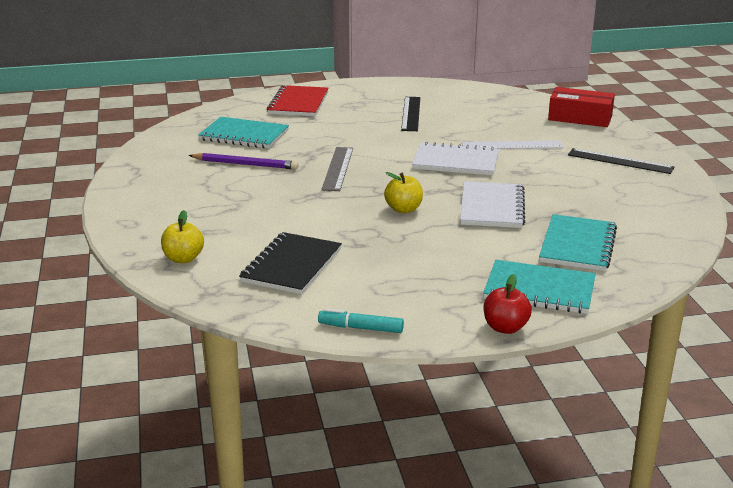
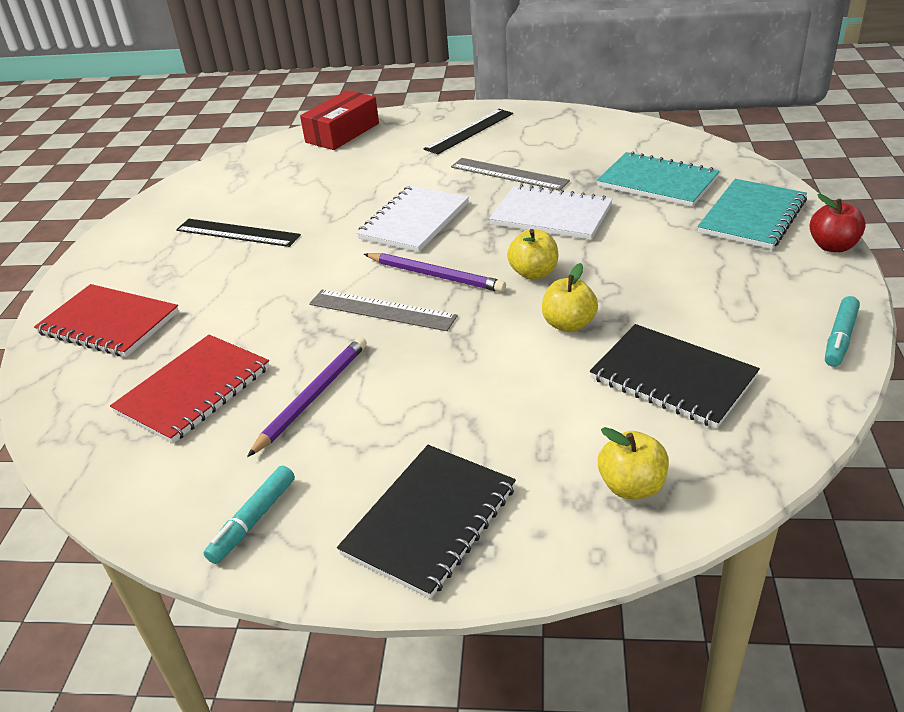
camera: 70 degrees left, 10 degrees up
turquoise notebook [198,117,289,148] -> red notebook [110,335,270,443]
white ruler [462,140,563,149] -> none
none -> turquoise marker [204,466,295,564]
none -> black notebook [337,445,516,599]
none -> purple pencil [364,253,506,292]
none -> grey ruler [451,158,570,191]
none -> yellow apple [542,263,598,332]

